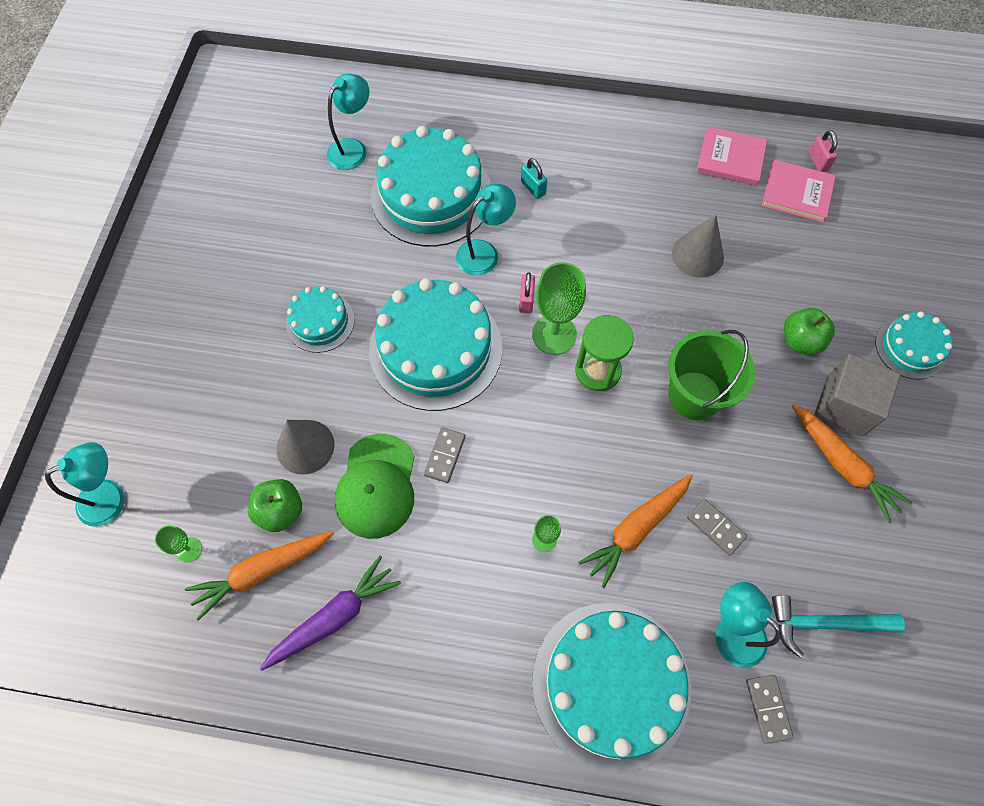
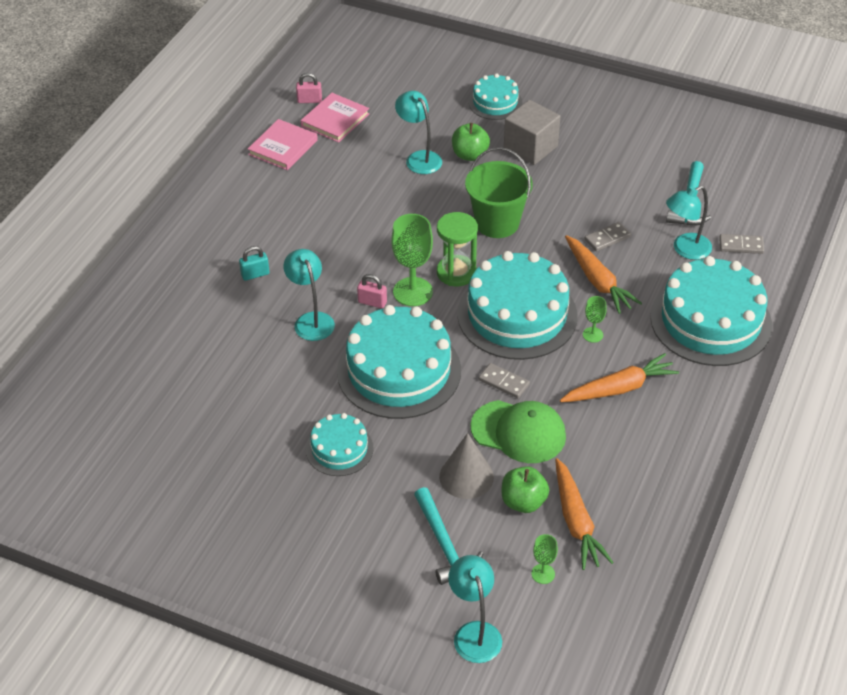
camera: 75 degrees left, 20 degrees down
purple carrot [260,555,401,671] -> none
turquoise lamp [327,74,370,170] -> turquoise lamp moved to [395,91,442,174]
turquoise cake [371,126,491,246] -> turquoise cake moved to [457,251,577,360]
grey cone [672,215,724,278] -> none
orange carrot [792,404,913,523] -> orange carrot moved to [560,353,679,402]
none -> turquoise hammer [414,487,484,585]

